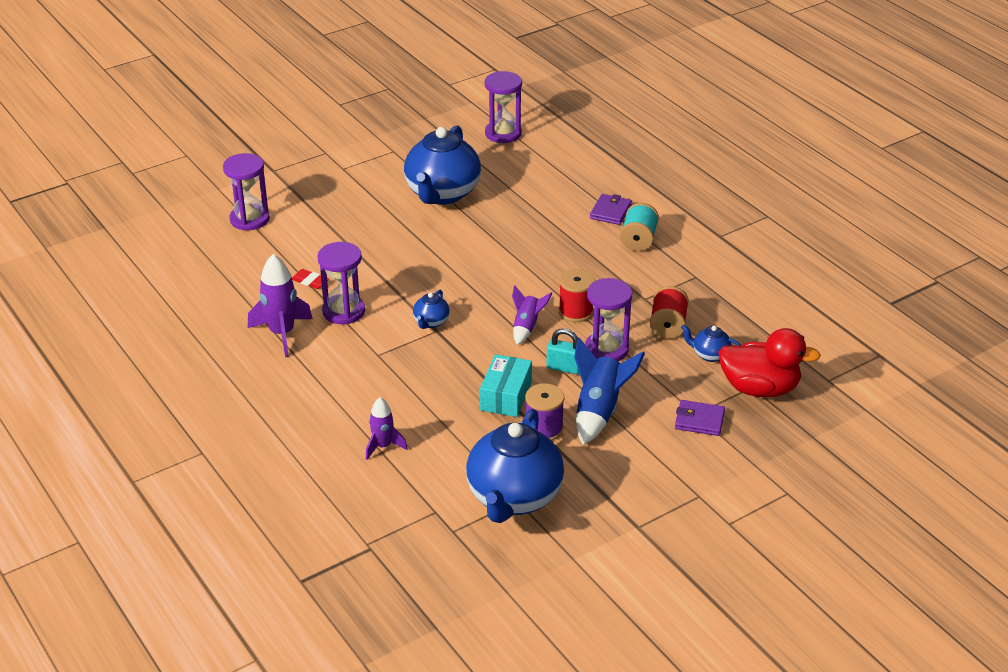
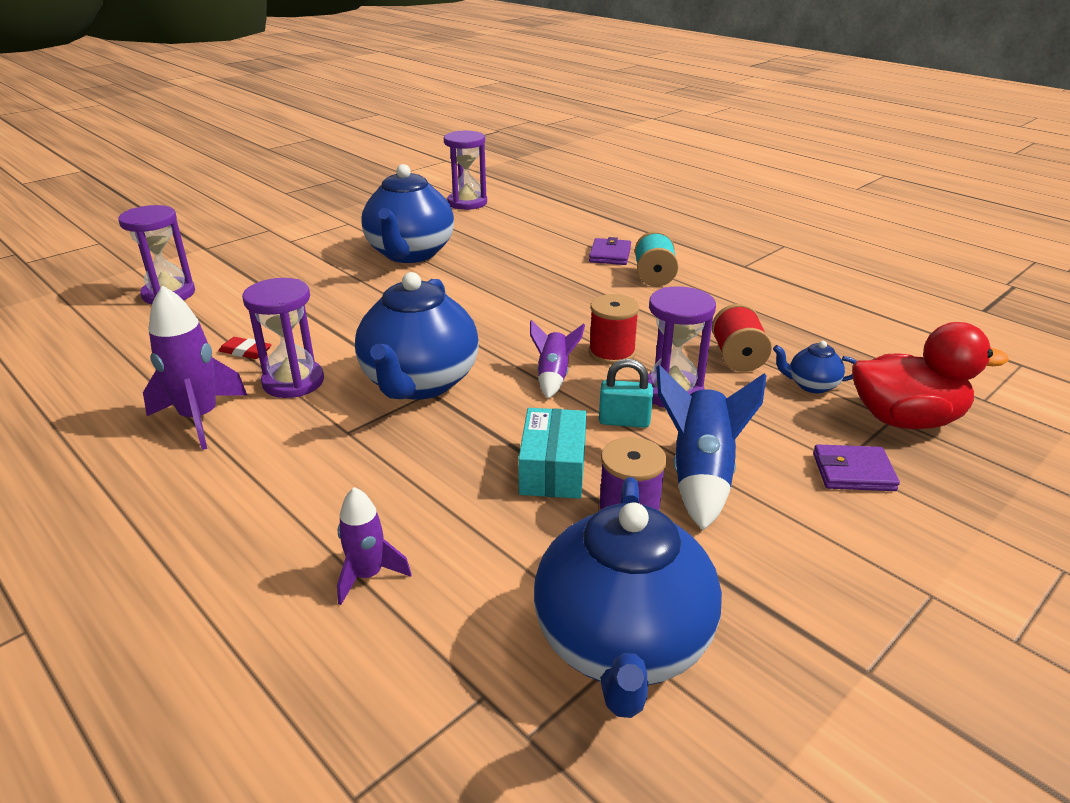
camera: 10 degrees left, 5 degrees down
blue teapot [413,290,450,329] -> blue teapot [355,272,479,400], size x2.33

